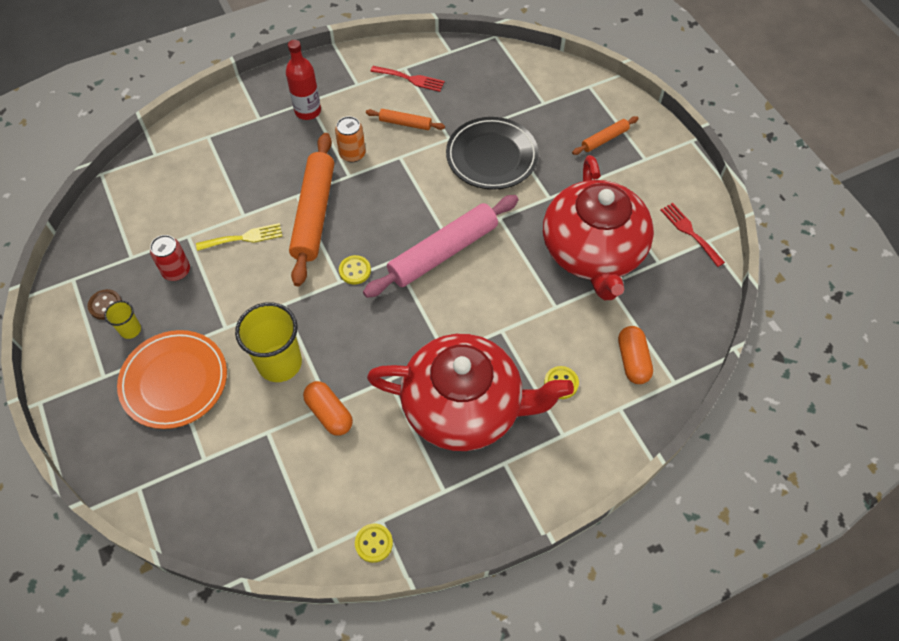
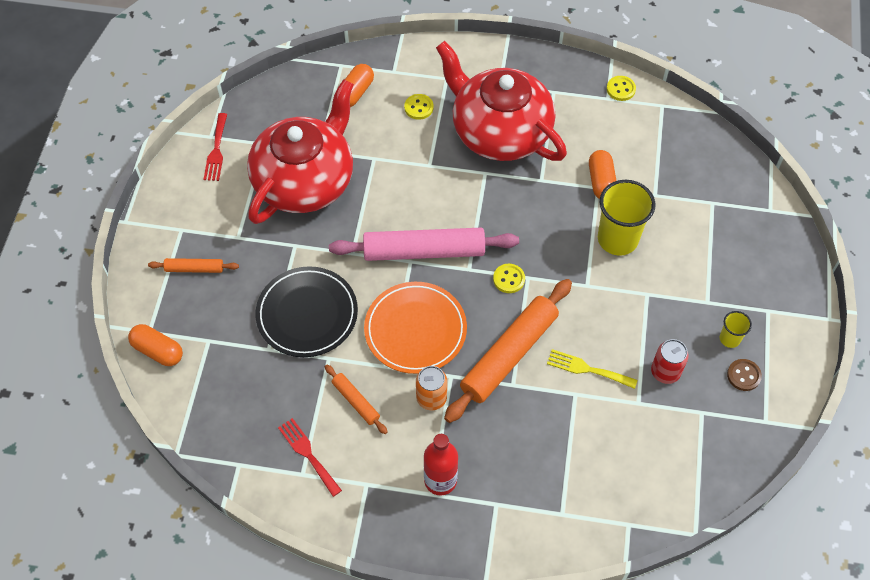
camera: 145 degrees left, 0 degrees up
orange plate [117,330,227,429] -> orange plate moved to [364,282,467,374]
none -> orange capsule [128,324,183,366]

